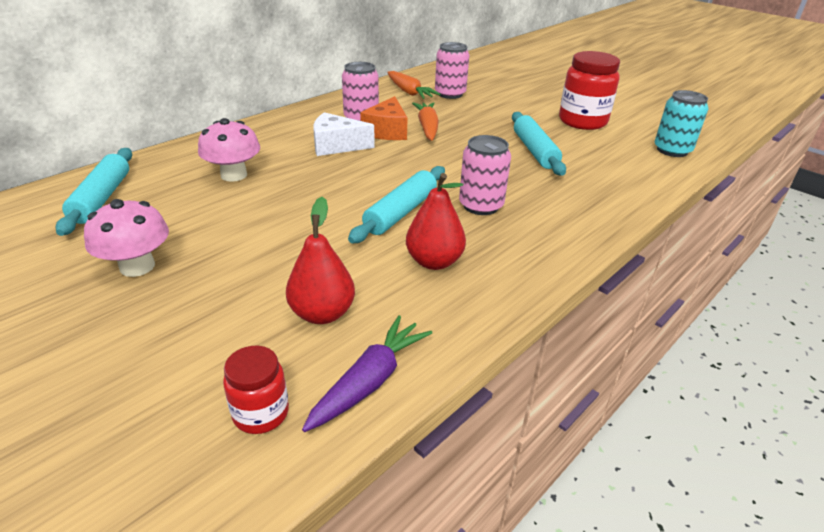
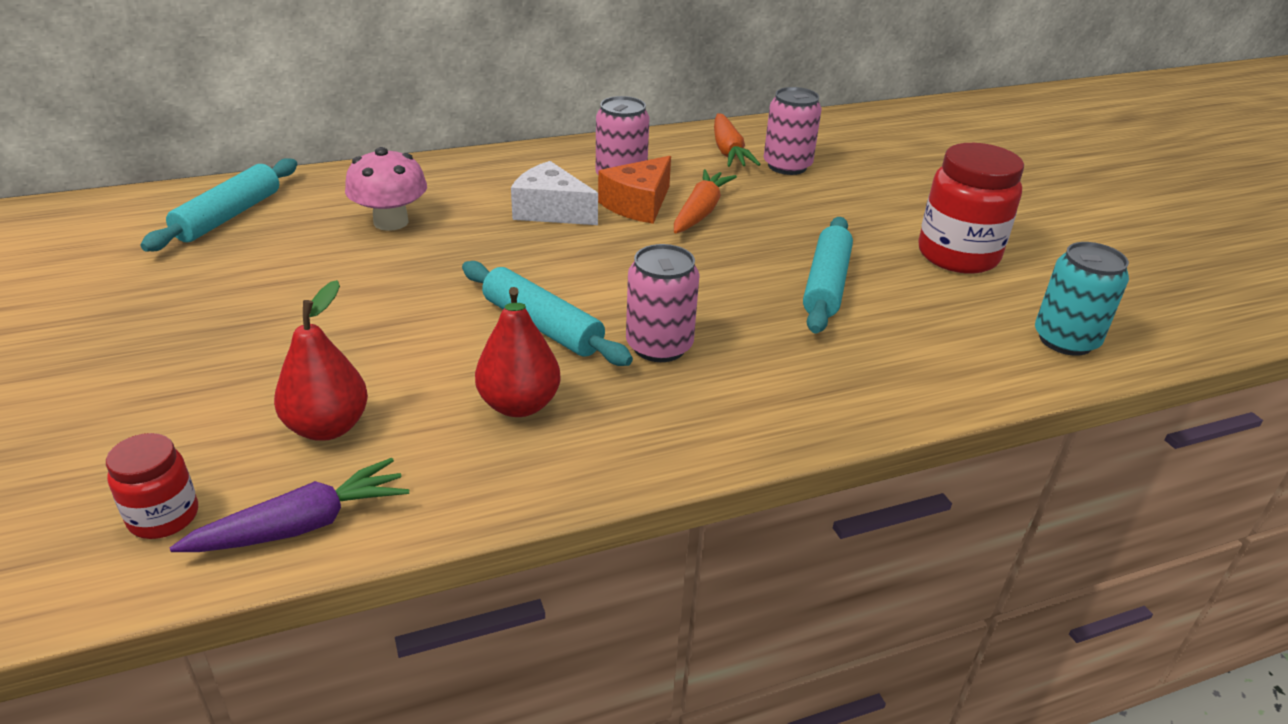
camera: 25 degrees right, 0 degrees up
pink mushroom [84,199,169,277] -> none
turquoise rolling pin [348,166,445,243] -> turquoise rolling pin turned 75 degrees clockwise [462,261,633,366]

